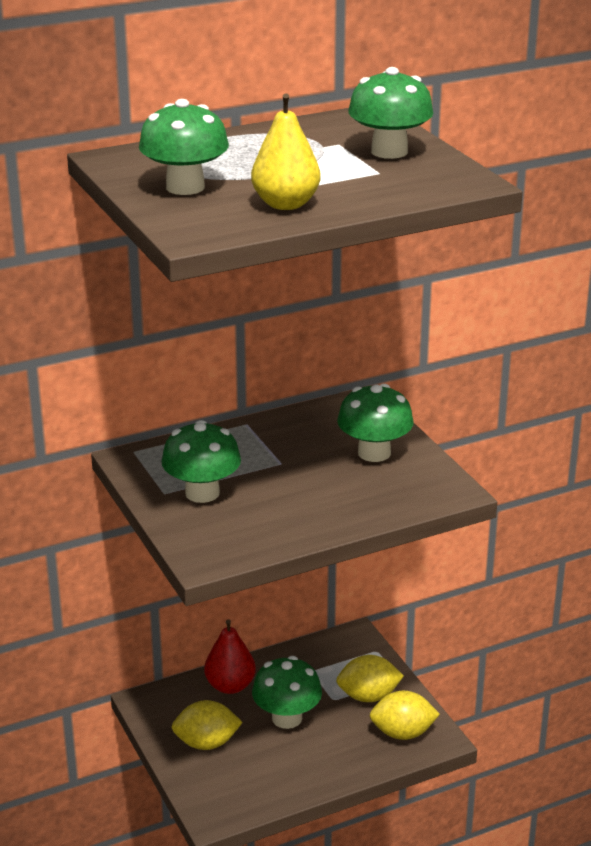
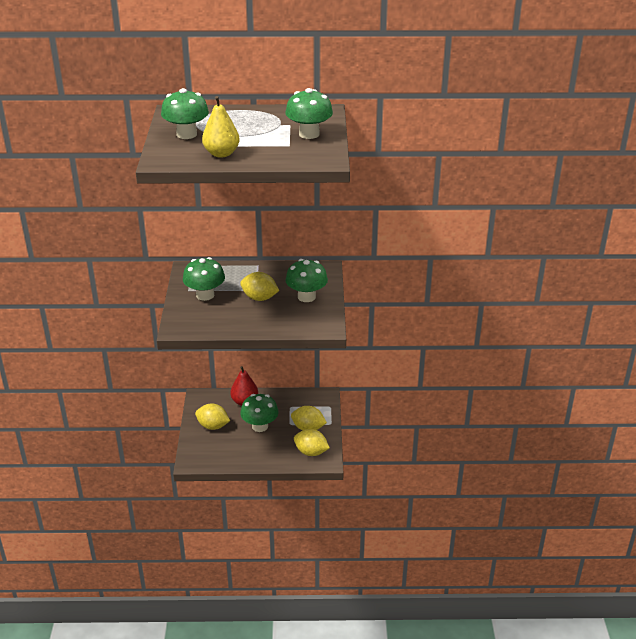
camera: 25 degrees right, 5 degrees up
none -> yellow lemon [240,272,279,301]

